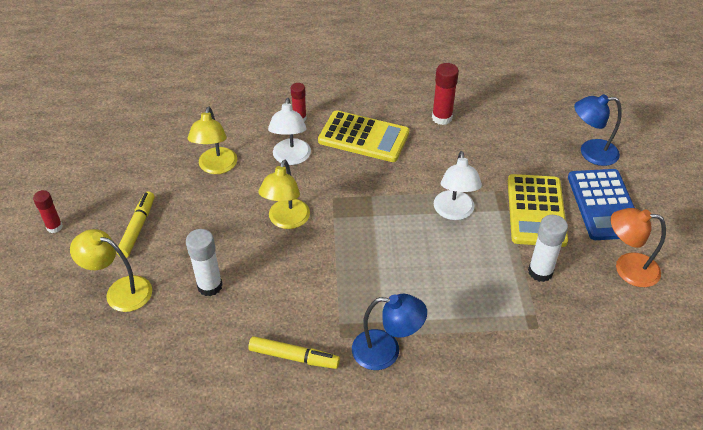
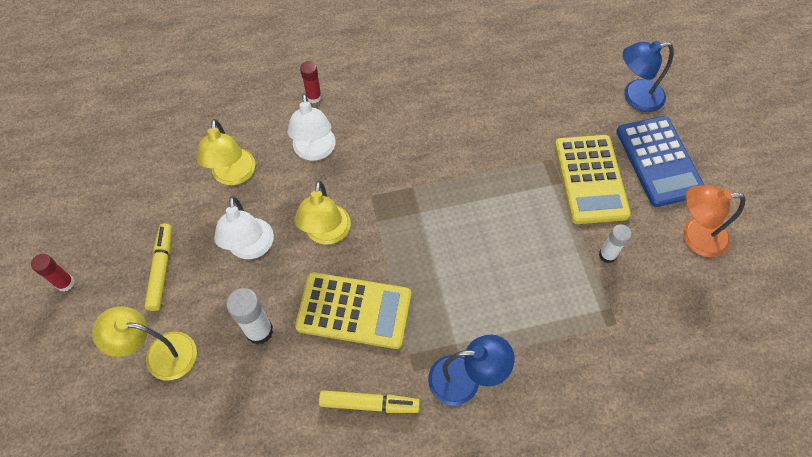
camera: 10 degrees left, 15 degrees up
yellow calculator [318,110,410,162] -> yellow calculator moved to [295,272,411,349]
red glue stick [432,63,459,125] -> none
white lamp [434,151,482,220] -> white lamp moved to [214,196,274,259]
white glue stick [528,215,568,282] -> white glue stick [599,224,631,263], size x0.66

